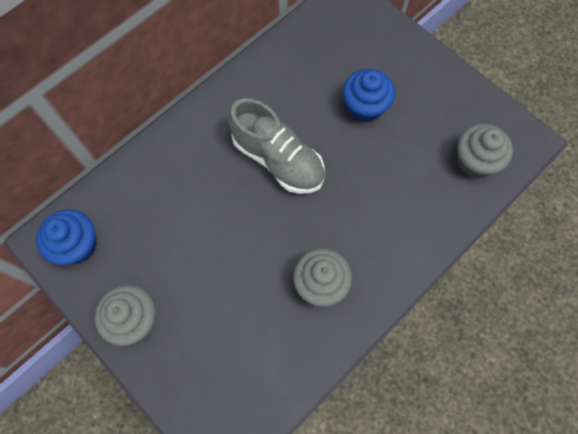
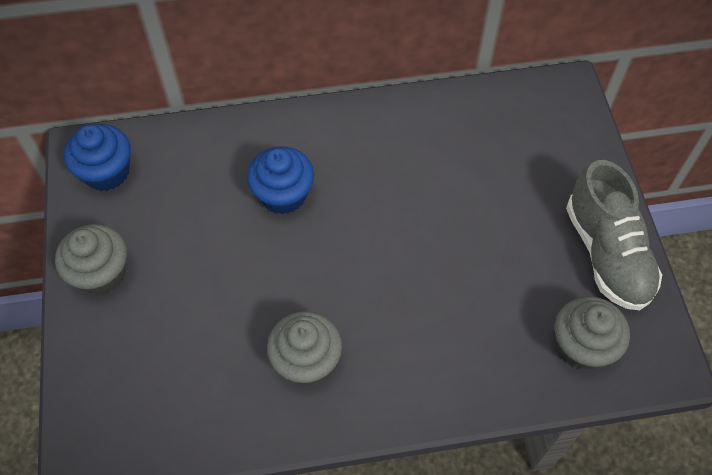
camera: 35 degrees right, 10 degrees down
grey shoe [228,98,324,194] -> grey shoe moved to [566,160,662,310]
blue cupcake [343,69,395,122] -> blue cupcake moved to [247,147,314,214]

